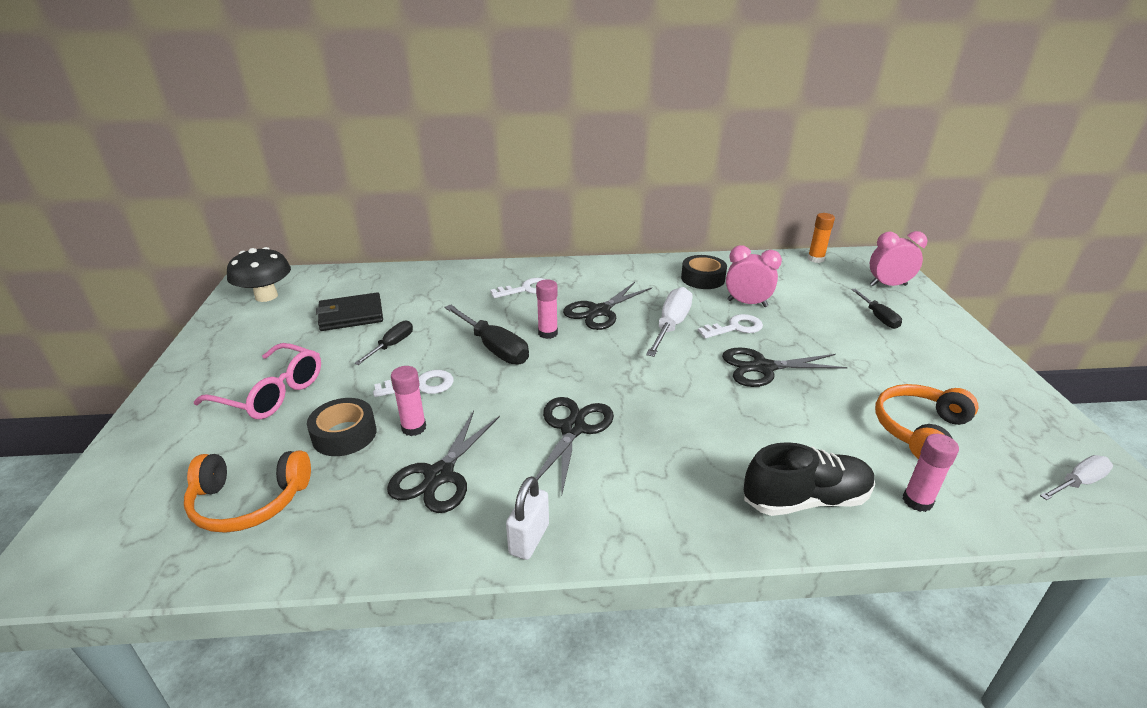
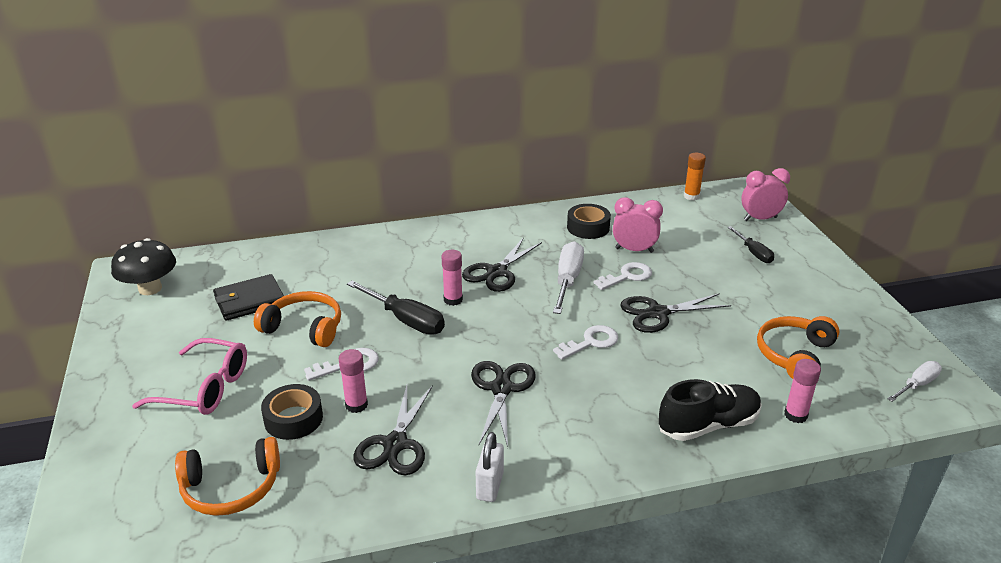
camera: 10 degrees left, 0 degrees up
black screwdriver [354,320,413,365] -> orange headphones [254,291,341,347]
white key [490,278,546,298] -> white key moved to [553,325,618,360]

